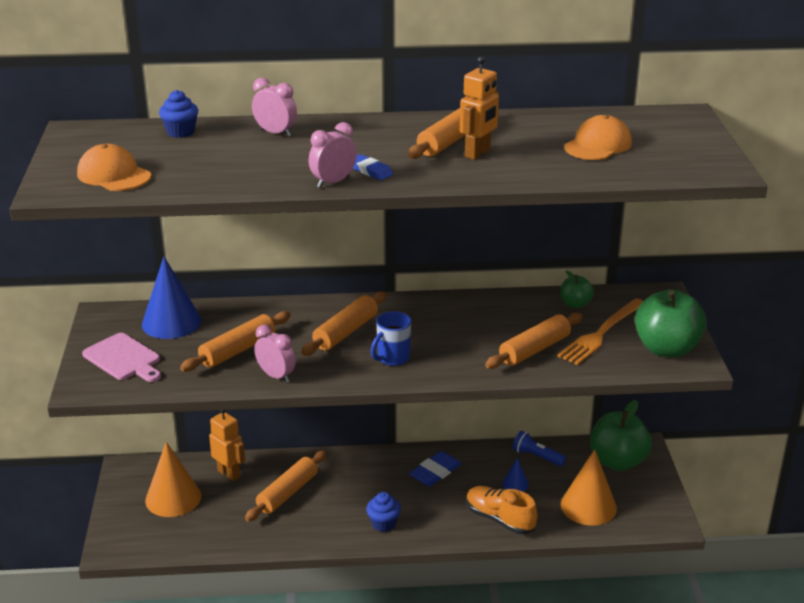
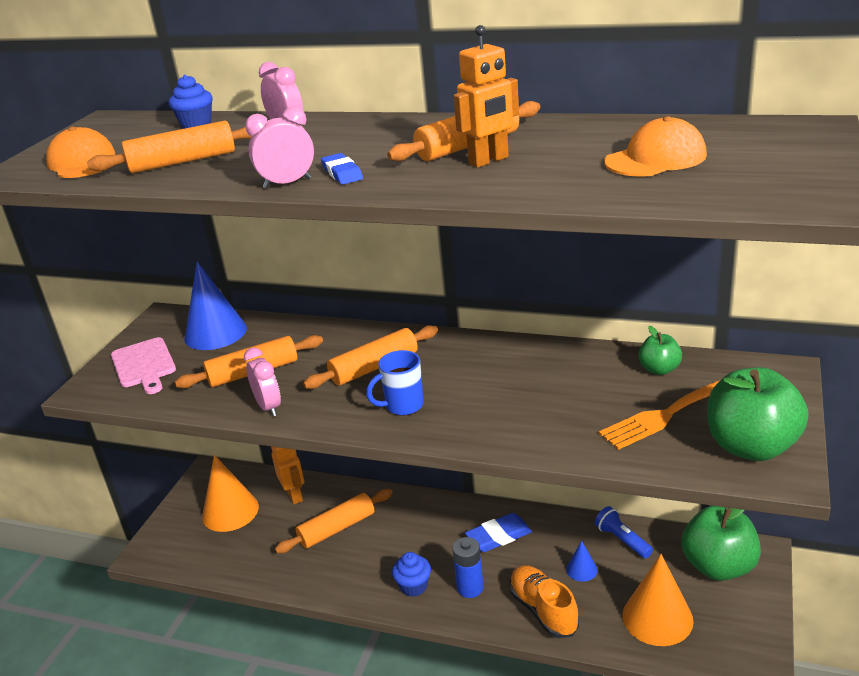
camera: 25 degrees right, 0 degrees up
orange rolling pin [485,312,583,369] -> orange rolling pin moved to [87,121,252,173]
none -> blue battery [452,537,483,598]

